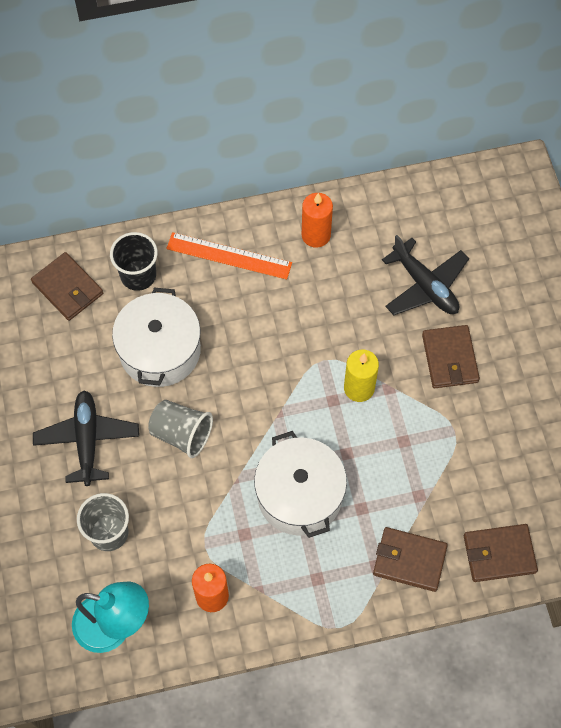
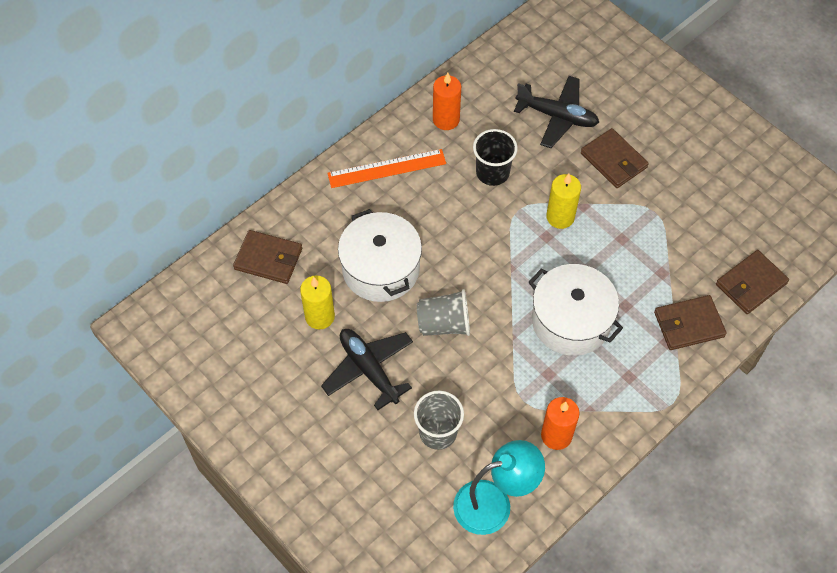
camera: 30 degrees left, 5 degrees down
black cup [110,232,158,291] -> black cup moved to [473,129,518,186]
none -> yellow candle [300,275,335,330]

